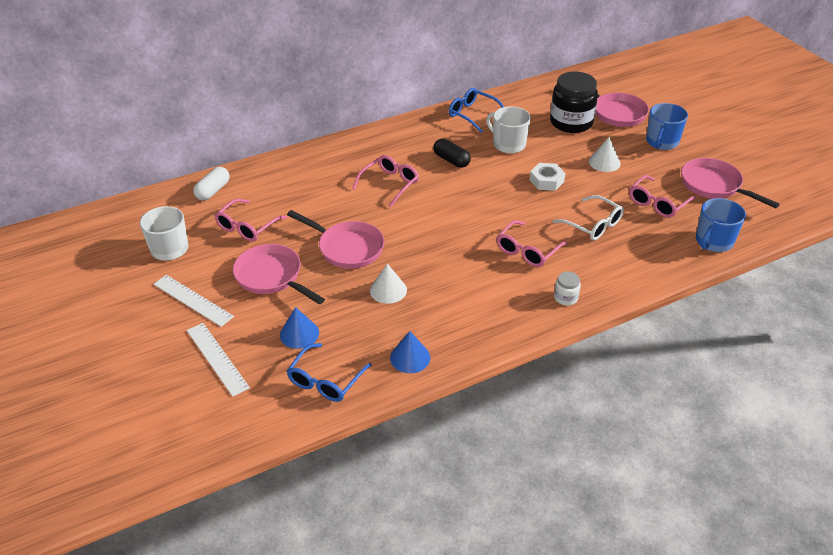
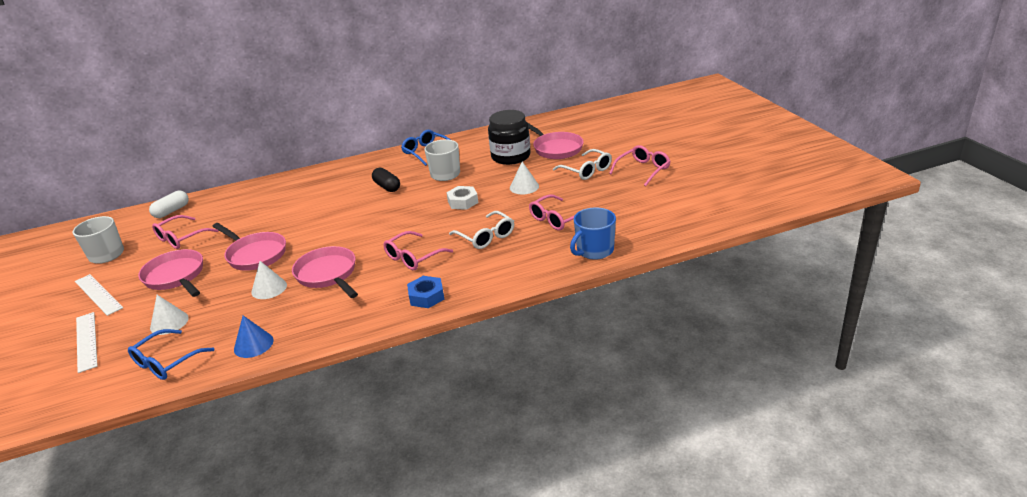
camera: 10 degrees right, 10 degrees down
blue cone [280,307,319,349] -> white cone [150,295,189,335]
pink glasses [352,155,419,207] -> pink glasses moved to [609,145,671,186]
white jar [554,272,581,305] -> blue nut [407,276,444,308]
blue mug [646,103,688,150] -> white glasses [553,149,612,180]
pink pan [681,158,780,208] -> pink pan moved to [292,246,358,298]

